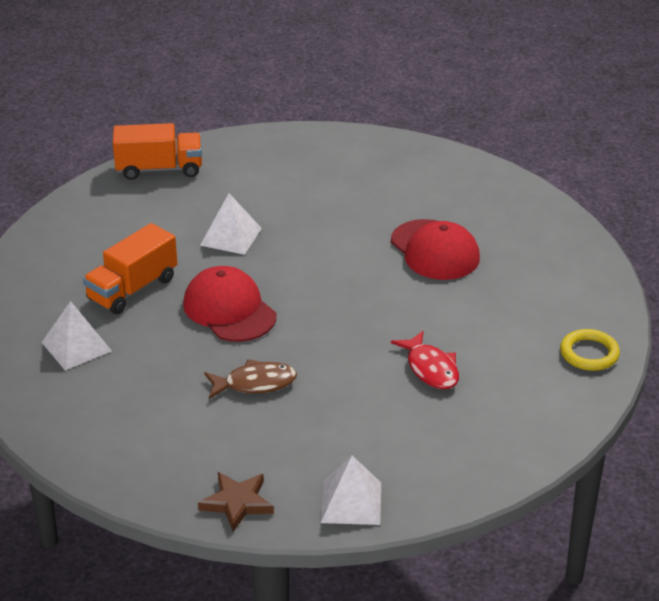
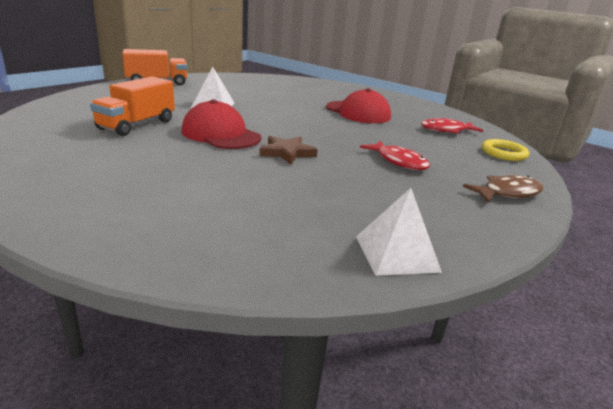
camera: 15 degrees left, 10 degrees down
white pyramid [41,301,112,370] -> none
brown star [198,472,274,532] -> brown star moved to [259,136,318,165]
brown fish [204,359,297,399] -> brown fish moved to [463,175,544,203]
none -> red fish [421,118,484,134]

